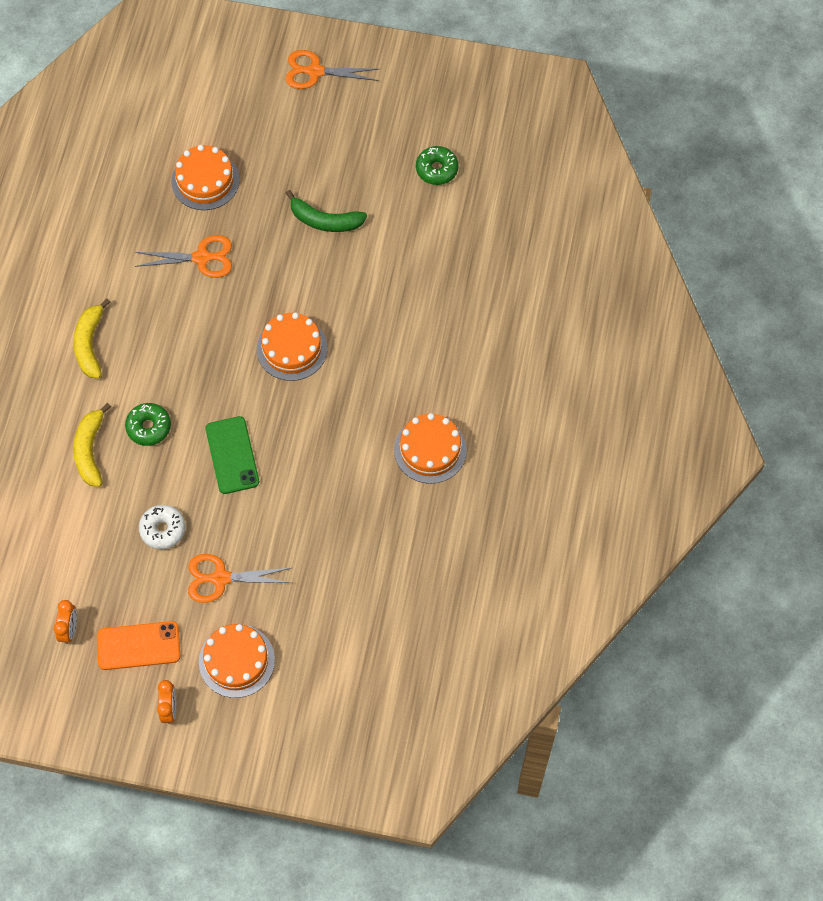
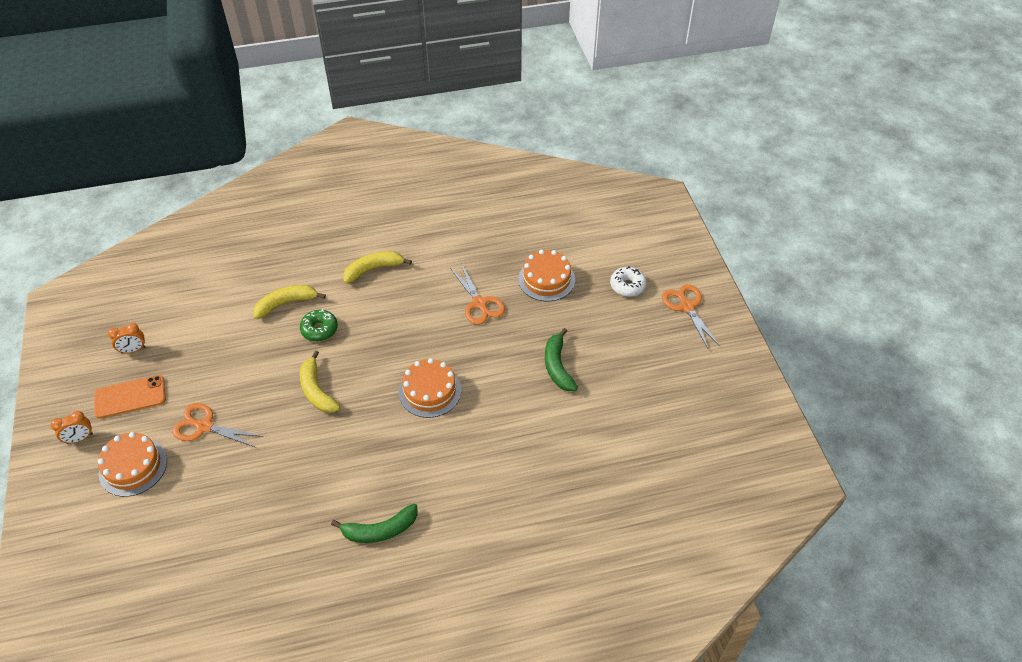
camera: 65 degrees right, 15 degrees down
orange phone [97,621,180,670] -> orange phone turned 75 degrees counterclockwise [94,375,166,418]
white donut [139,505,186,549] -> white donut moved to [610,266,647,297]
orange scissors [188,554,292,603] -> orange scissors turned 45 degrees counterclockwise [172,403,263,448]
green phone [205,416,259,494] -> yellow banana [300,351,340,413]
orange cake [394,413,467,484] -> green banana [331,504,417,543]
green donut [416,146,459,185] -> none

